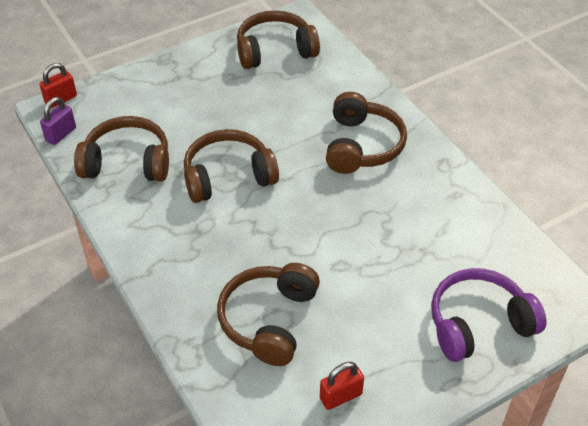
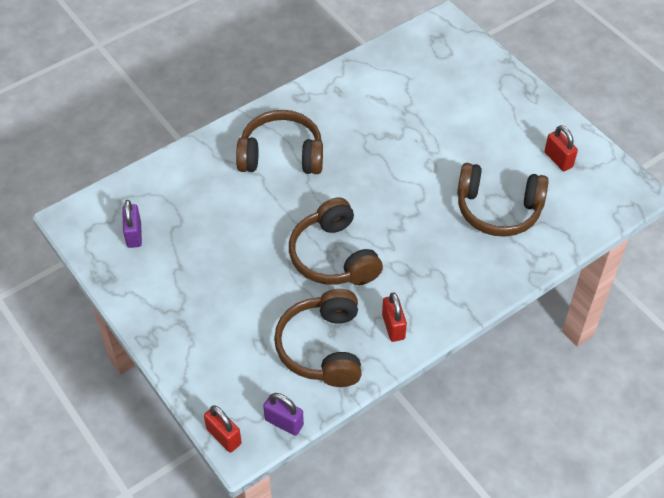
camera: 95 degrees left, 5 degrees up
brown headphones [237,10,320,69] -> purple padlock [122,200,142,248]
purple headphones [431,268,546,362] -> none
none -> red padlock [382,292,407,342]

